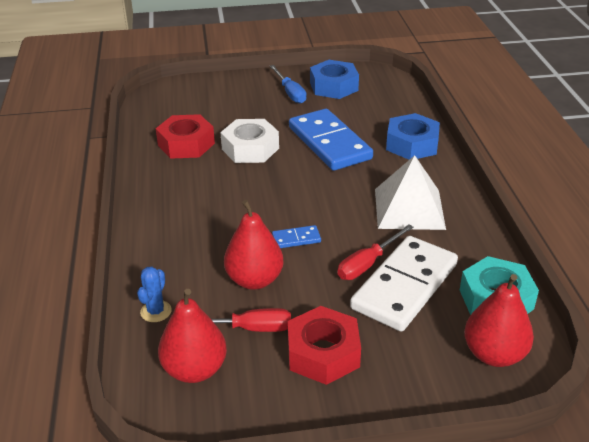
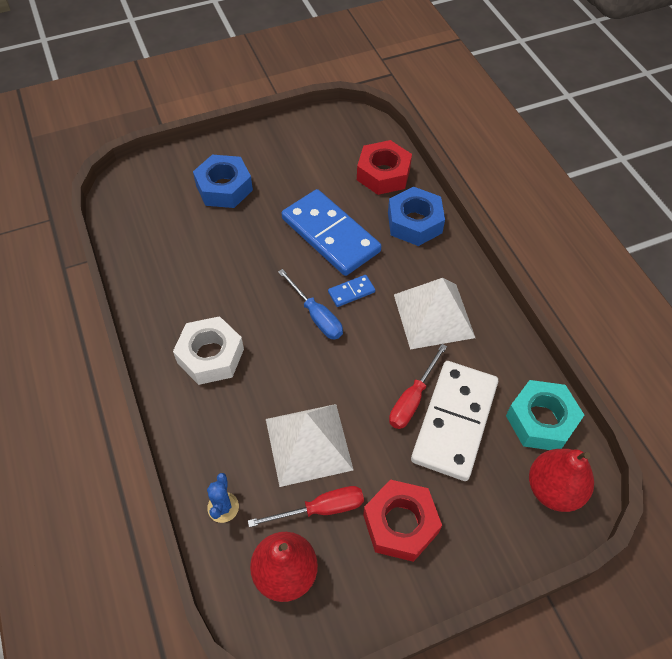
camera: 15 degrees left, 20 degrees up
red nut [156,114,215,159] -> red nut moved to [357,140,412,195]
white nut [220,119,279,163] -> white nut moved to [173,316,244,385]
red pear [224,200,284,290] -> white pyramid [266,404,354,487]
blue screwdriver [270,65,307,104] -> blue screwdriver moved to [278,269,343,340]
blue domino [272,225,321,248] -> blue domino moved to [328,275,375,307]
blue nut [310,60,359,99] -> blue nut moved to [193,155,253,208]

